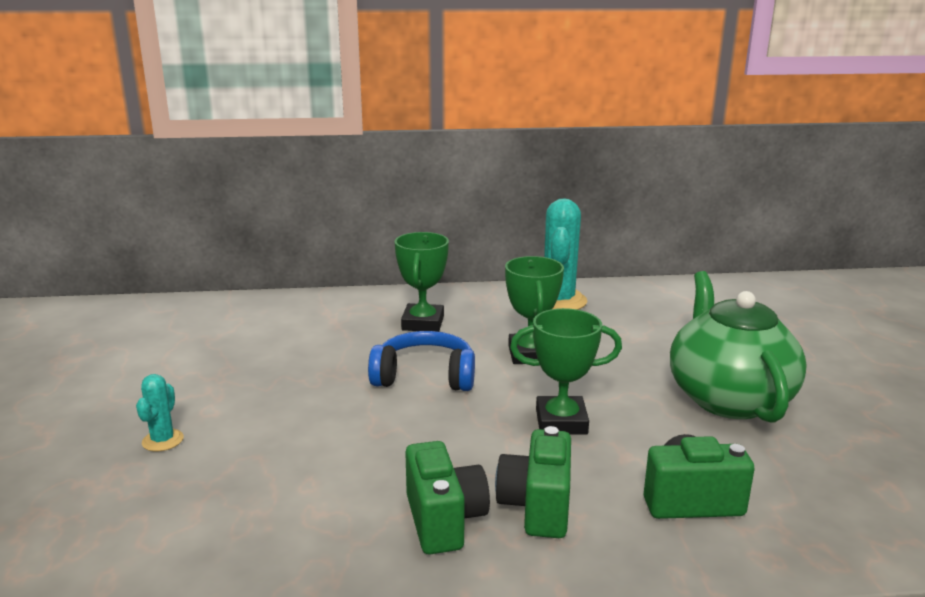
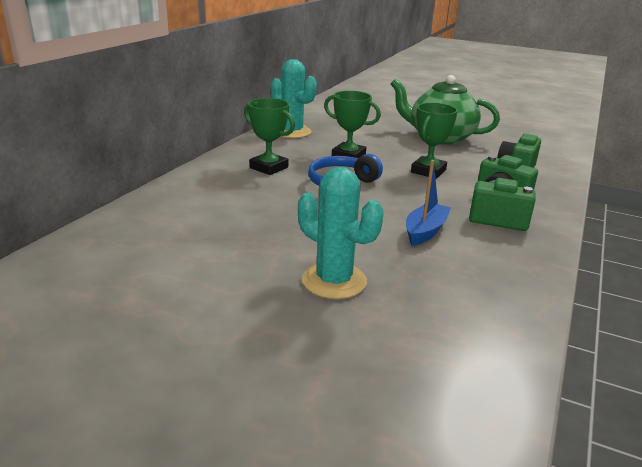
camera: 60 degrees left, 5 degrees up
turquoise cactus [136,374,184,452] -> turquoise cactus [298,167,383,299], size x1.98
none -> blue boat [406,160,451,246]

